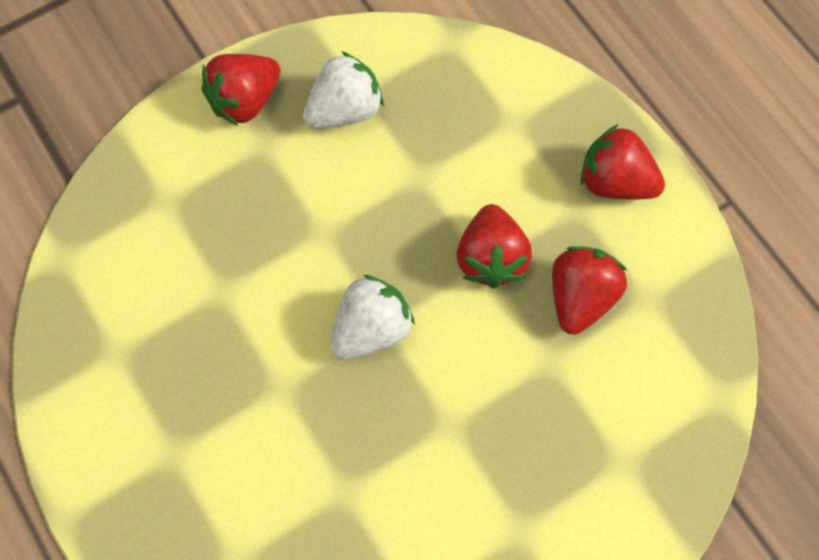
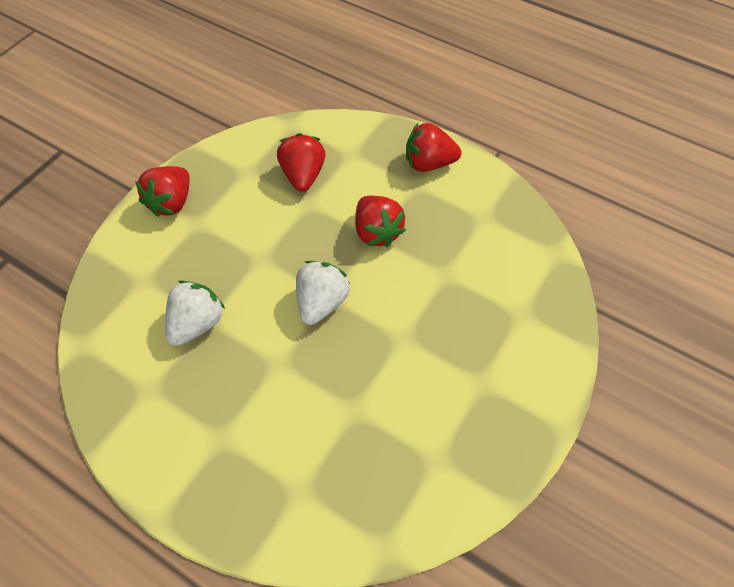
camera: 25 degrees left, 10 degrees down
white strawberry [303,51,384,129] -> white strawberry moved to [165,280,225,346]
red strawberry [552,247,627,335] -> red strawberry moved to [277,133,325,192]

